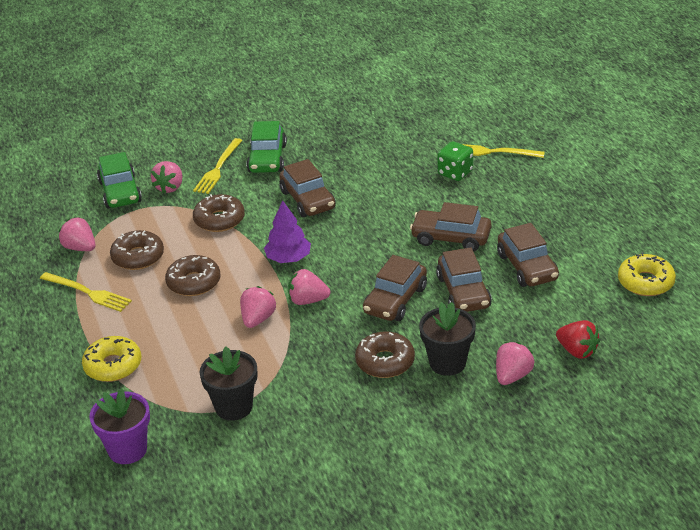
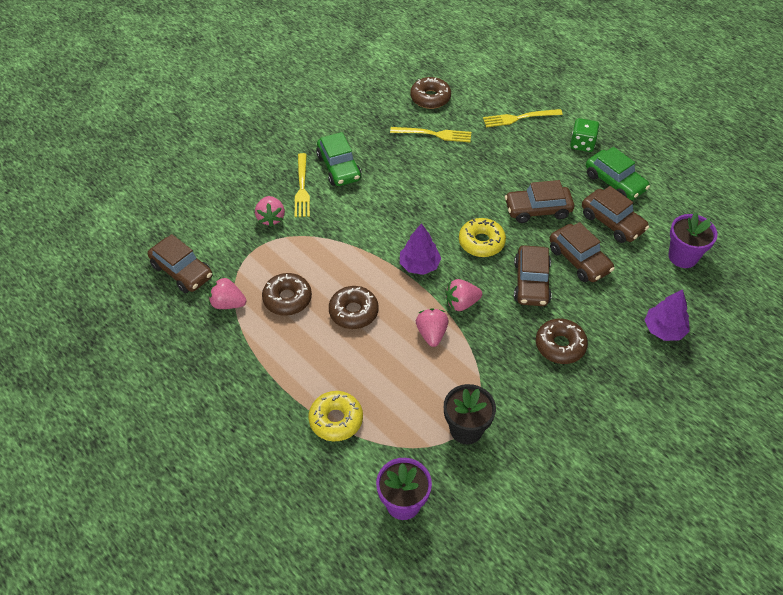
camera: 25 degrees left, 15 degrees up
yellow fork [40,272,132,312] -> yellow fork moved to [390,127,471,142]
green car [97,152,142,208] -> green car moved to [586,147,650,200]
brown donut [193,194,245,232] -> brown donut moved to [410,77,451,109]
brown car [279,159,336,217] -> brown car moved to [148,234,212,293]
black flower pot [419,302,476,376] -> none
green dice [437,141,473,181] -> green dice moved to [570,118,599,152]
pink strawberry [496,342,534,385] -> purple tree [645,289,690,341]
red strawberry [556,320,600,359] -> none
yellow donut [618,253,676,296] -> yellow donut moved to [459,218,506,257]
none -> purple flower pot [668,212,718,268]

